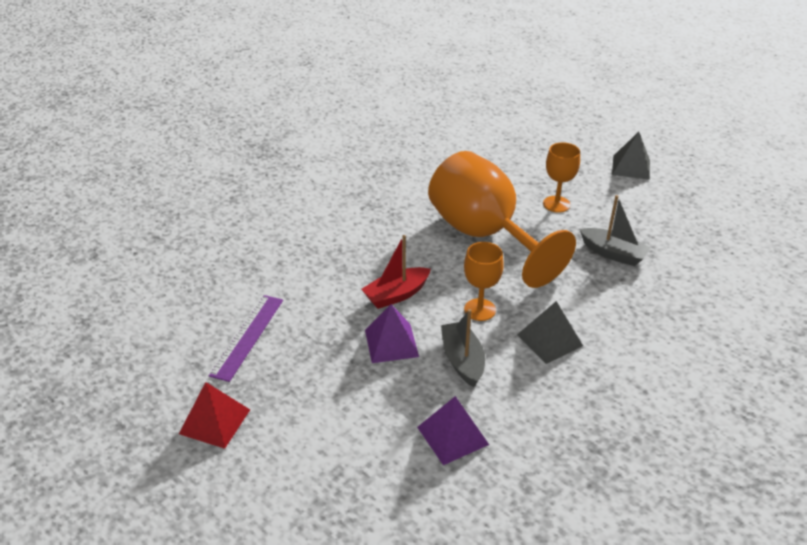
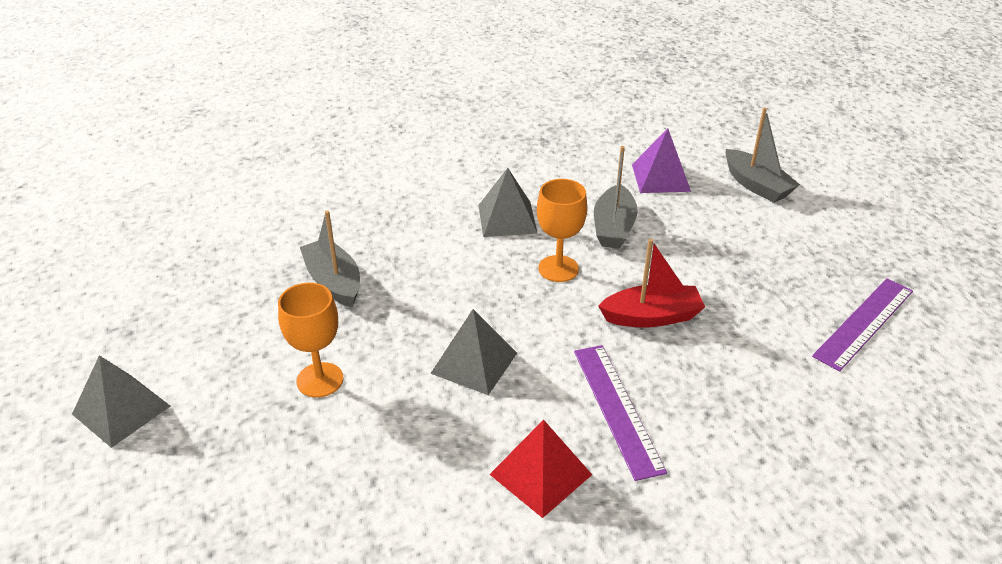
camera: 155 degrees left, 0 degrees up
red pyramid [179,382,250,449] -> red pyramid moved to [489,420,592,518]
purple pyramid [365,304,419,363] -> none
orange goblet [428,151,576,288] -> grey pyramid [430,309,517,395]
none -> purple ruler [574,345,667,481]
none -> grey boat [726,107,800,203]

